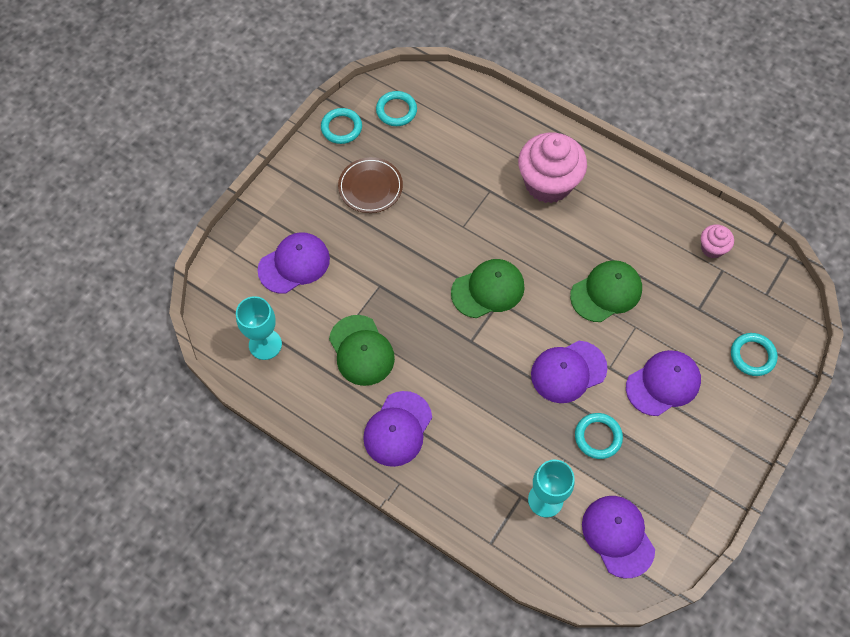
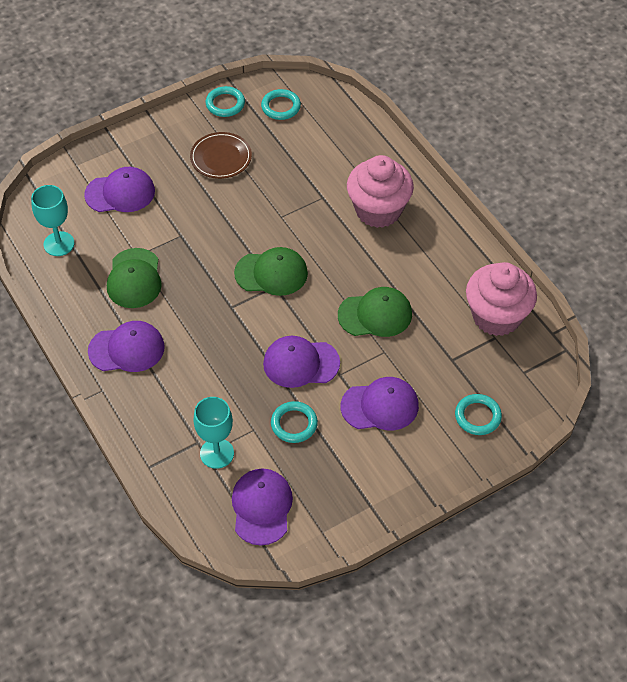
camera: 25 degrees right, 10 degrees down
purple cap [363,391,432,467] -> purple cap turned 150 degrees counterclockwise [88,321,165,372]
pink cupcake [701,225,734,258] -> pink cupcake [466,262,537,336], size x2.10

